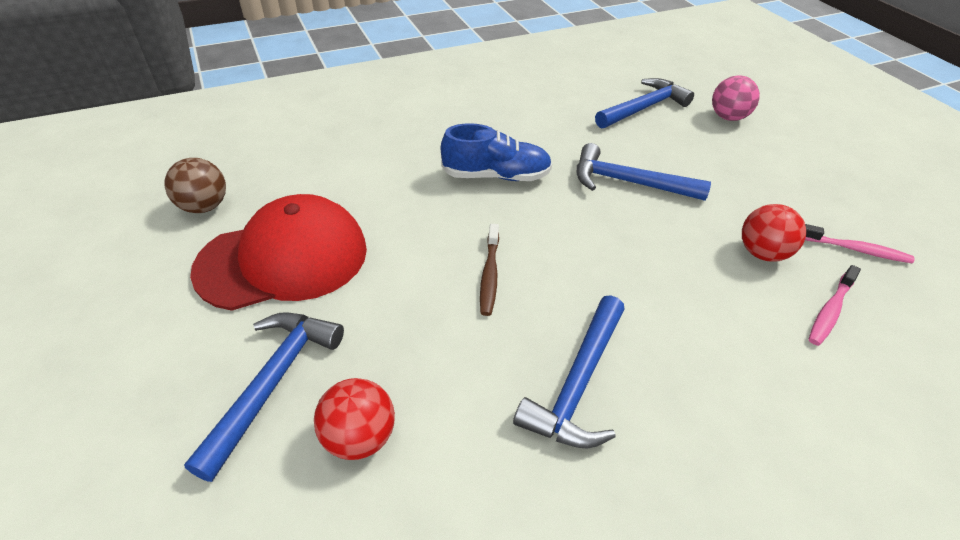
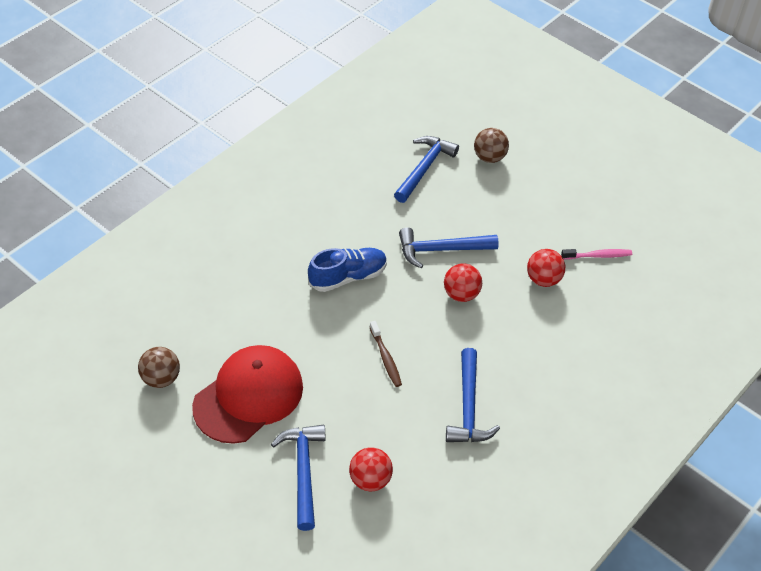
camera: 25 degrees left, 5 degrees up
pink ball [712,75,760,121] -> brown ball [474,128,509,163]
pink toothbrush [809,265,861,346] -> none
none -> red ball [444,263,482,302]

